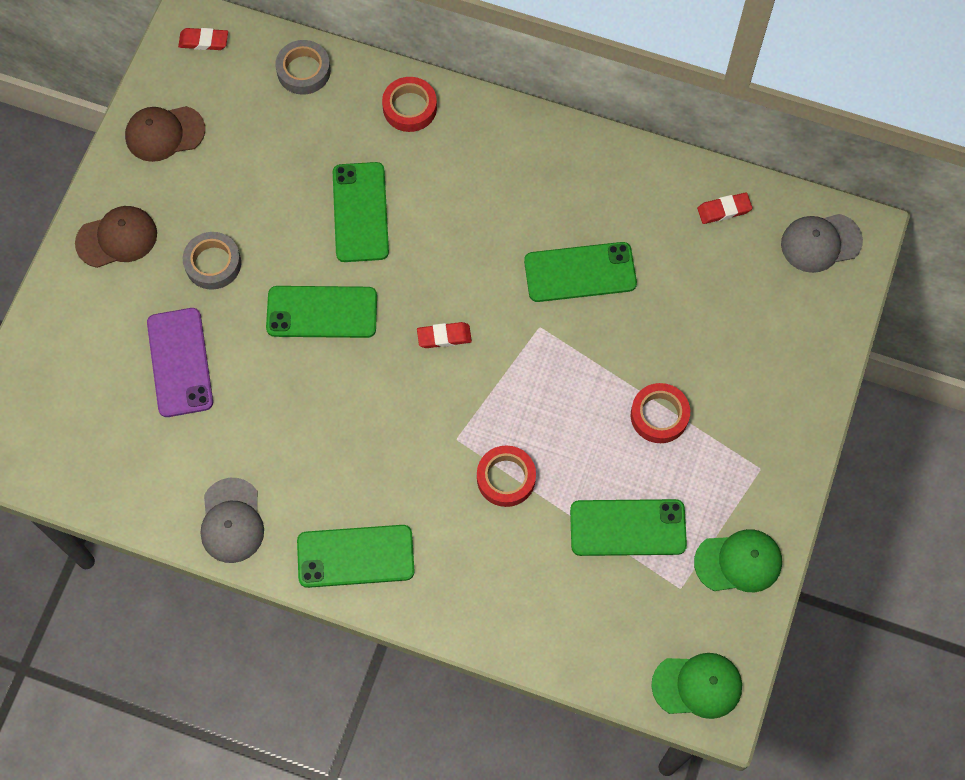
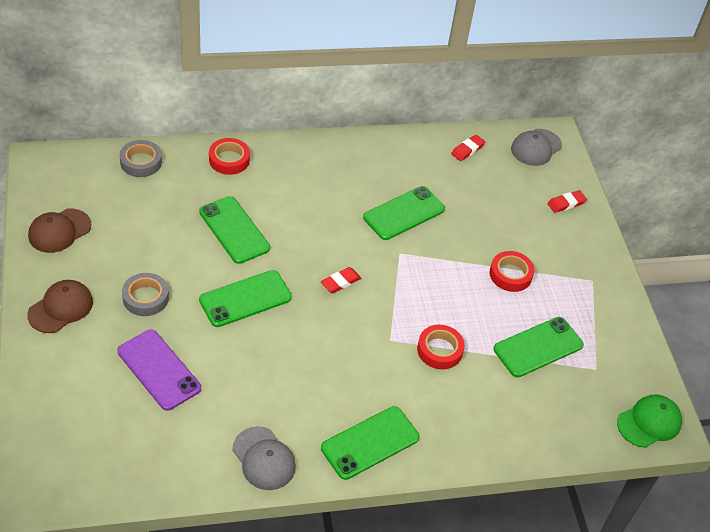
camera: 35 degrees left, 20 degrees down
red eraser [178,28,228,50] -> red eraser moved to [547,190,587,213]
green cap [694,529,782,592] -> none

